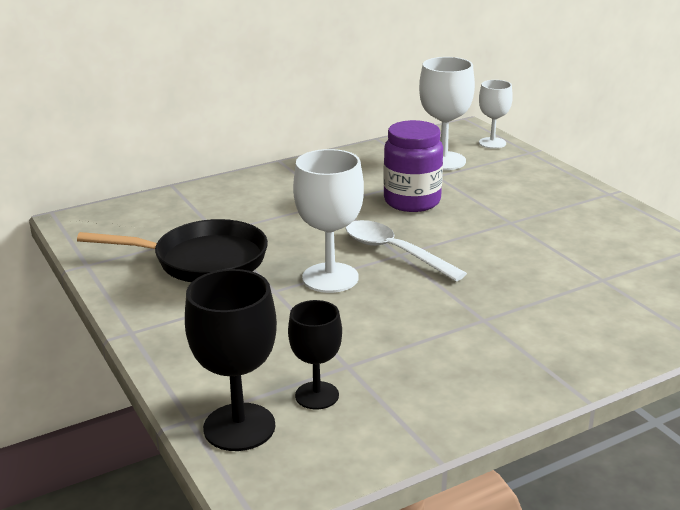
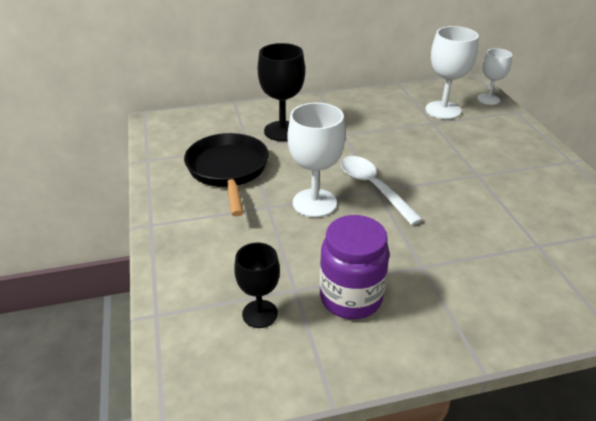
camera: 15 degrees right, 10 degrees up
black pan [77,219,268,282] -> black pan turned 120 degrees counterclockwise [184,133,269,216]
black goblet [185,269,277,451] -> black goblet moved to [258,43,305,141]
purple jar [383,120,443,212] -> purple jar moved to [320,215,390,319]

